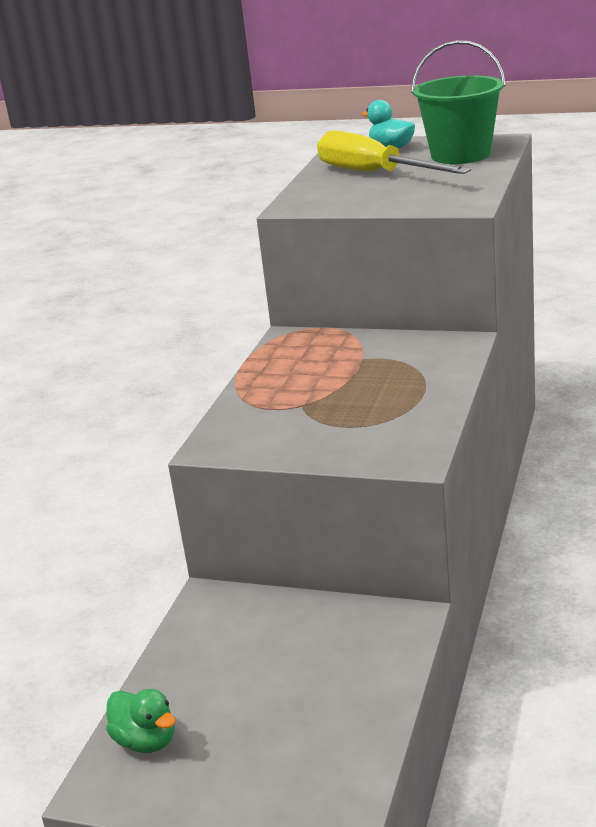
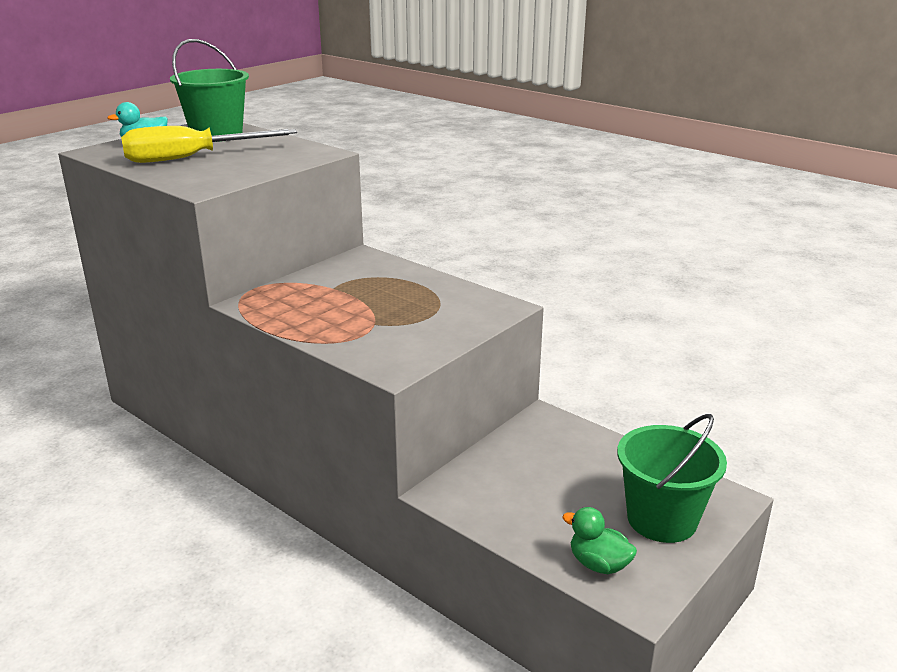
camera: 70 degrees left, 0 degrees up
green duck [106,689,175,753] -> green duck turned 120 degrees counterclockwise [562,507,637,574]
none -> green bucket [617,414,727,543]

